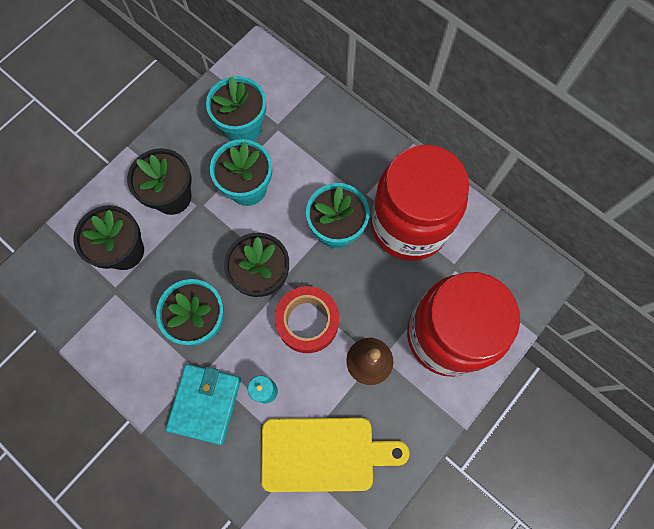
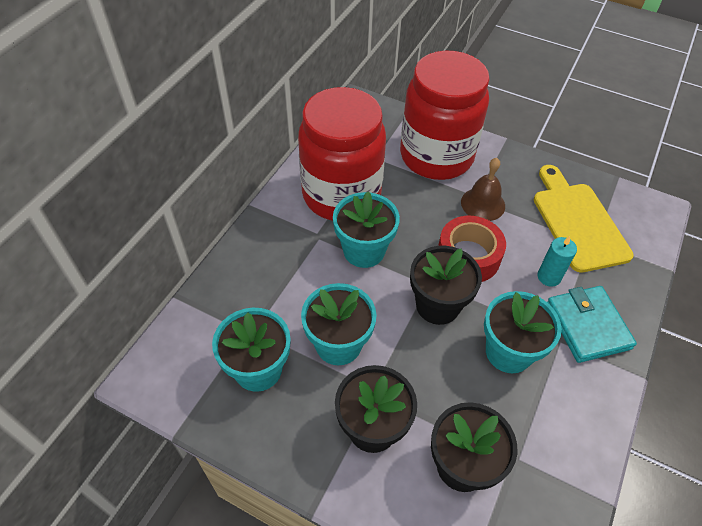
camera: 105 degrees left, 20 degrees down
turquoise wallet [166,364,241,445] -> turquoise wallet turned 75 degrees clockwise [547,286,637,363]

